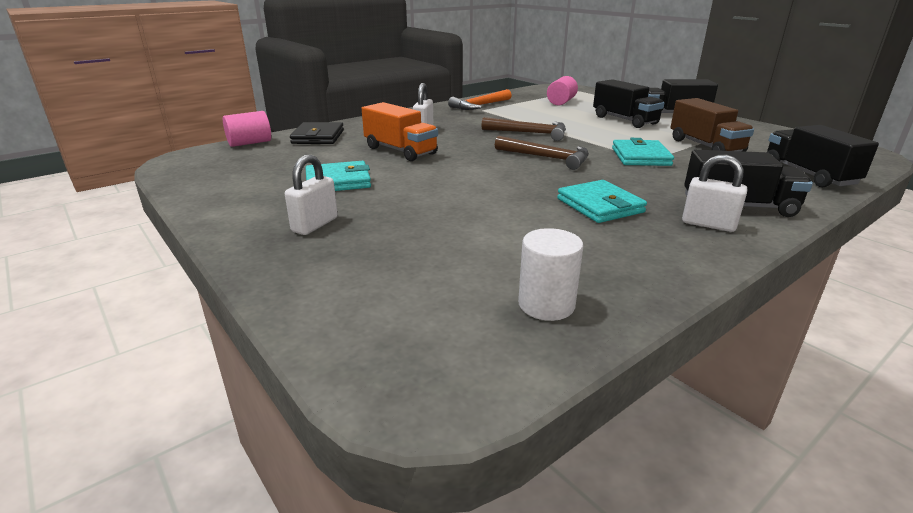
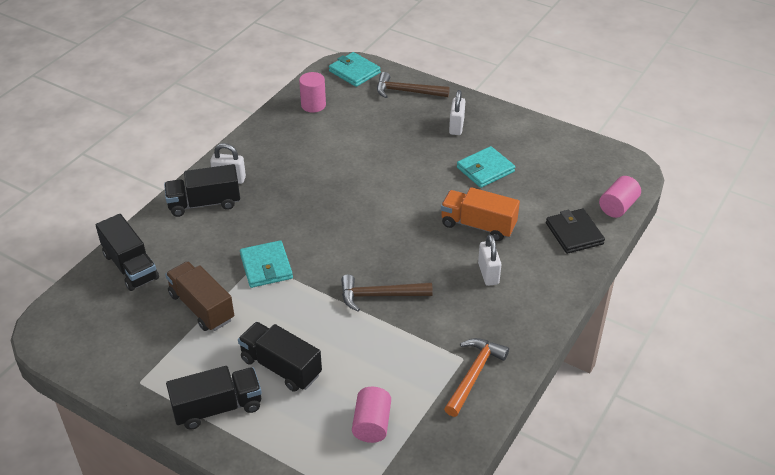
camera: 160 degrees right, 15 degrees up
brown hammer [495,136,589,170] -> brown hammer moved to [377,72,450,98]
white cylinder [518,228,583,321] -> pink cylinder [299,72,326,113]
turquoise wallet [557,180,647,223] -> turquoise wallet moved to [329,52,381,87]

